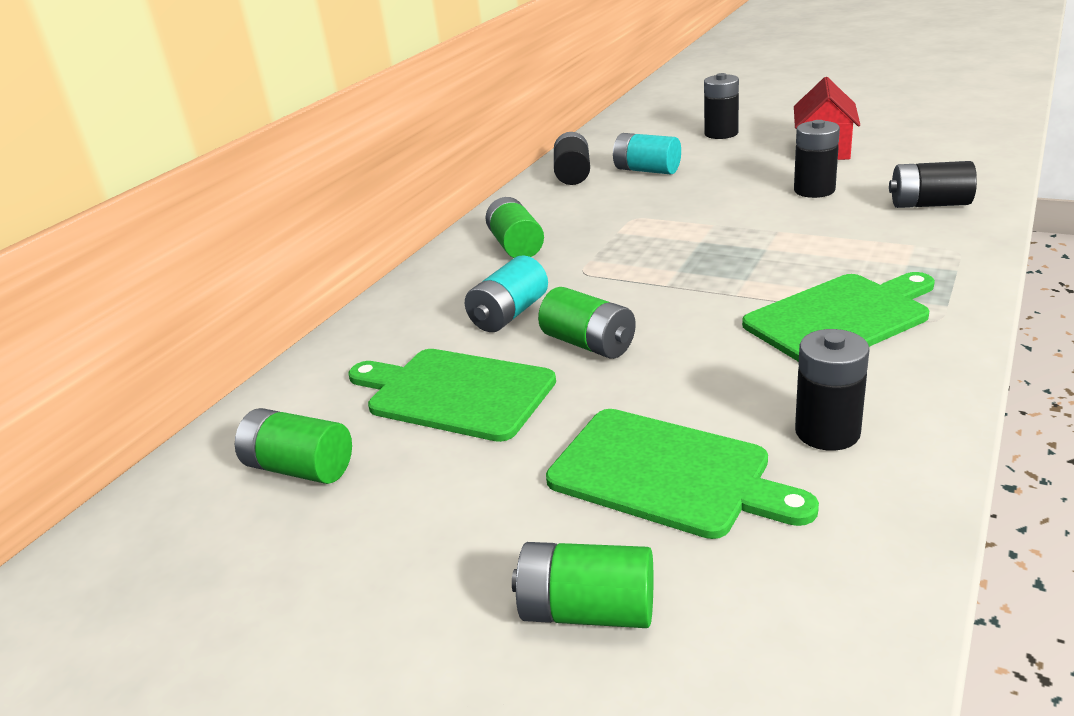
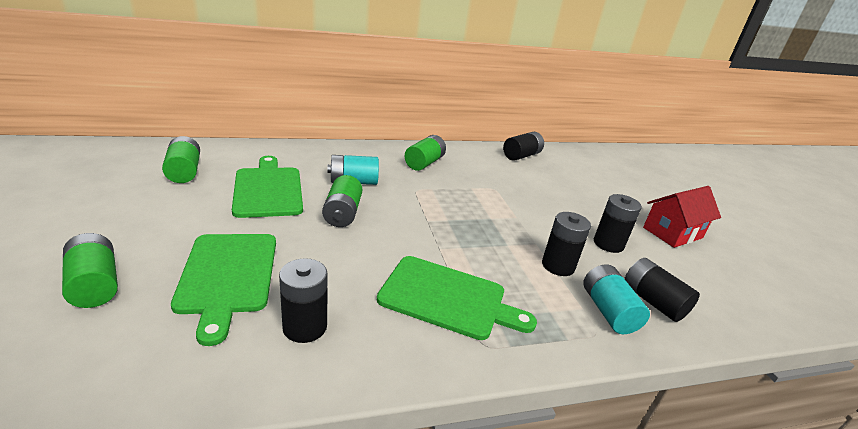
camera: 40 degrees right, 0 degrees up
turquoise battery [613,133,681,175] -> turquoise battery moved to [583,264,650,334]
black battery [704,73,739,139] -> black battery moved to [542,212,591,276]

